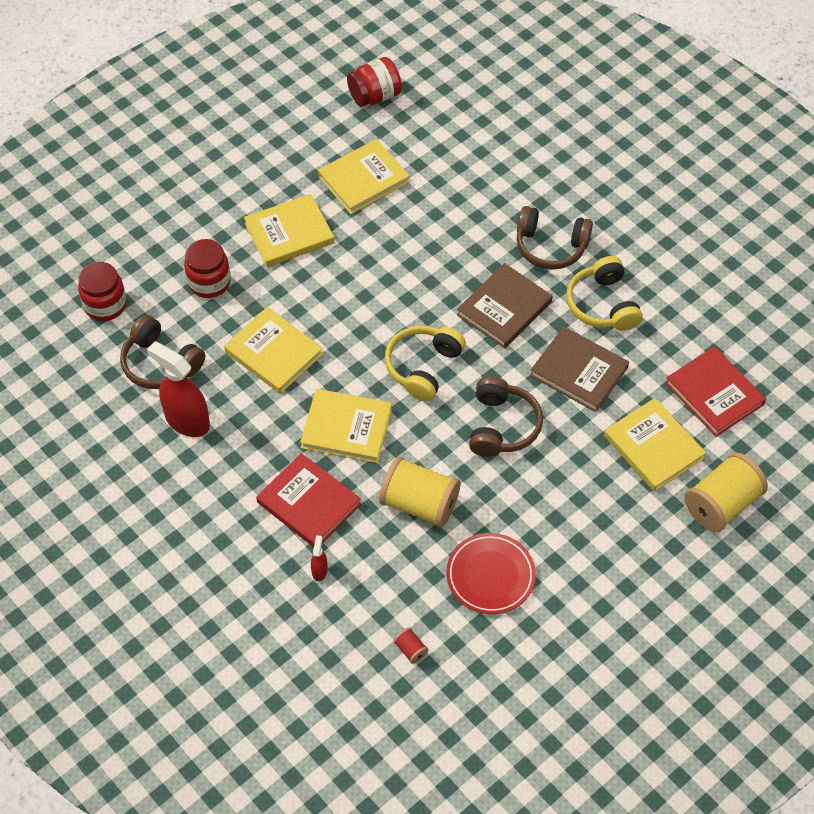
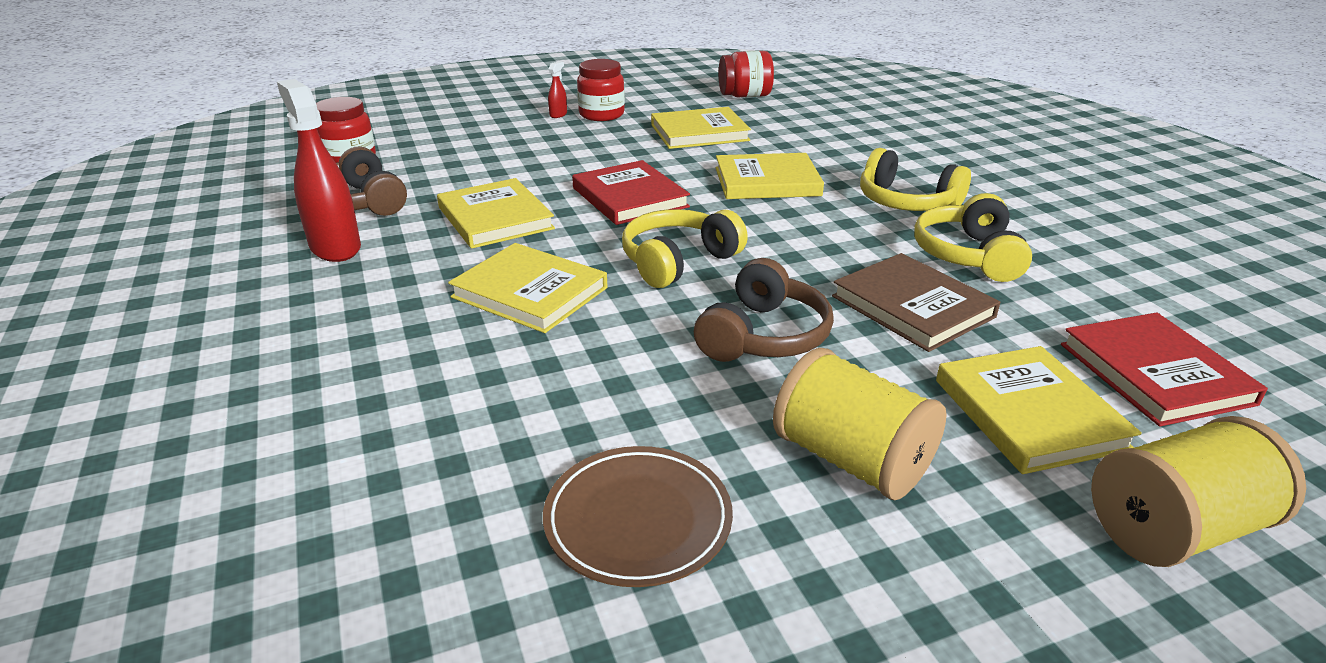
camera: 20 degrees right, 25 degrees down
red jar [184,239,231,298] -> red jar moved to [577,59,625,121]
yellow book [244,194,335,267] -> yellow book moved to [716,153,824,199]
red book [256,453,361,547] -> red book moved to [572,160,690,225]
red spray bottle [311,535,328,581] -> red spray bottle moved to [548,61,567,118]
yellow spool [379,457,461,528] -> yellow spool moved to [773,348,947,500]
red spool [394,628,428,664] -> none
red plate [446,533,536,614] -> brown plate [543,446,733,587]
brown book [457,263,552,348] -> none
brown headphones [517,206,593,270] -> yellow headphones [860,148,971,211]

